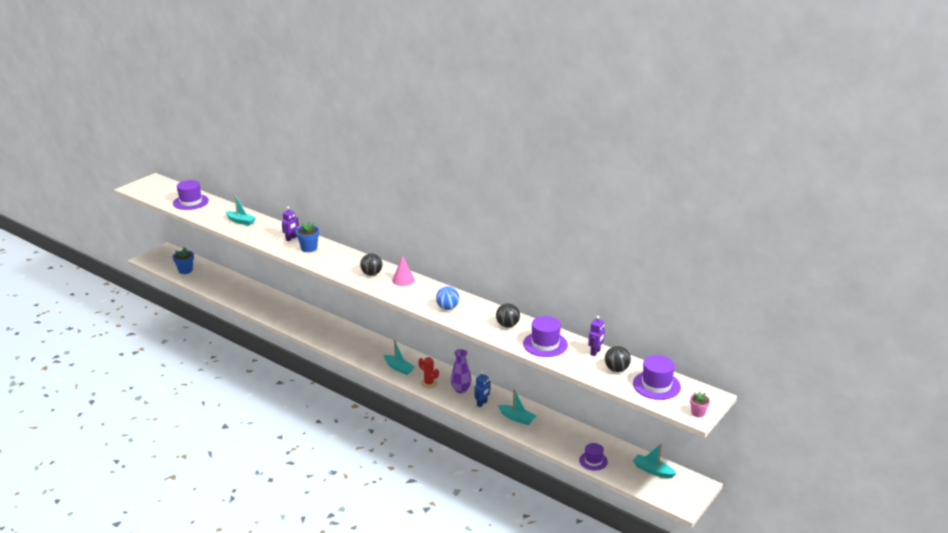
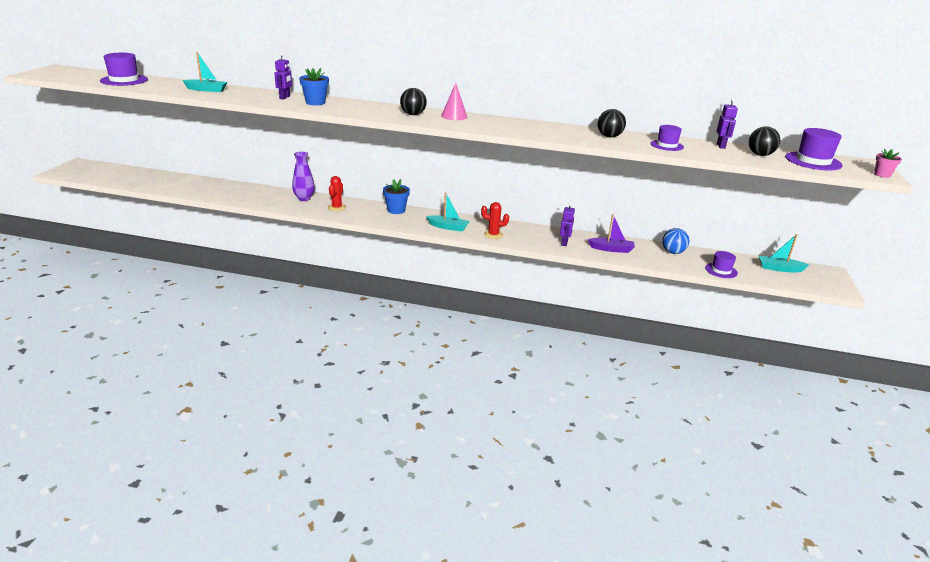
camera: 25 degrees left, 0 degrees up
blue flower pot [172,247,194,274] -> blue flower pot moved to [383,179,410,214]
blue ball [436,286,459,310] -> blue ball moved to [662,228,689,254]
purple vase [451,349,472,393] -> purple vase moved to [292,152,315,201]
blue robot [474,371,491,407] -> purple robot [560,203,575,246]
turquoise boat [498,389,536,425] -> purple boat [588,214,635,253]
purple hat [523,316,568,357] -> purple hat [650,125,684,151], size x0.64
none -> red cactus [328,176,346,211]

